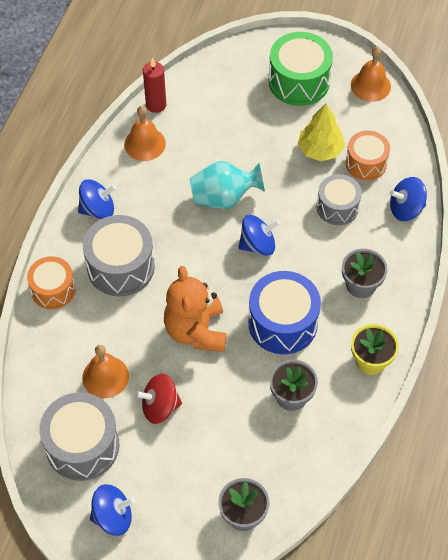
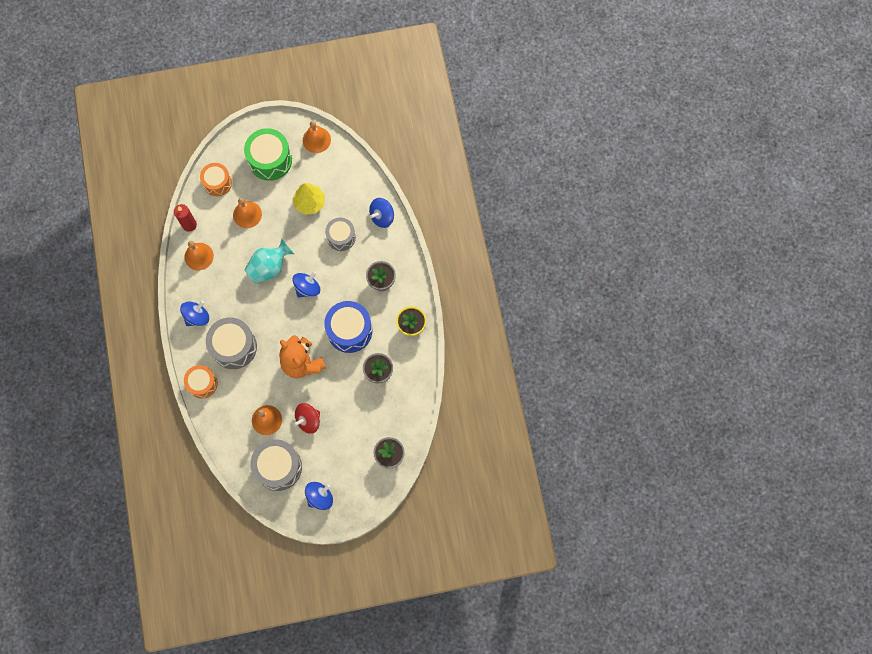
camera: 30 degrees left, 15 degrees up
orange drum [345,131,390,181] -> orange drum moved to [200,163,232,196]
none -> orange bell [233,198,262,228]

